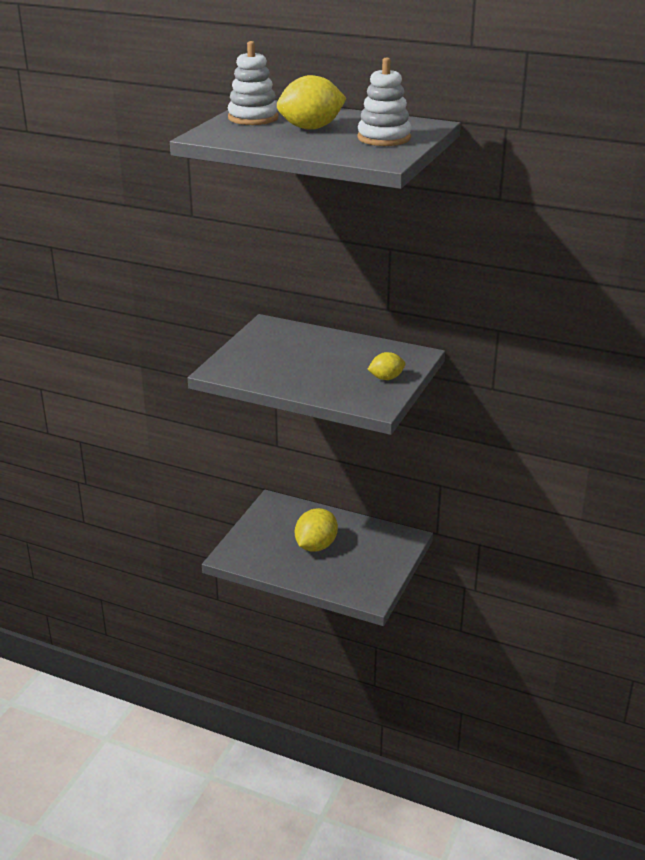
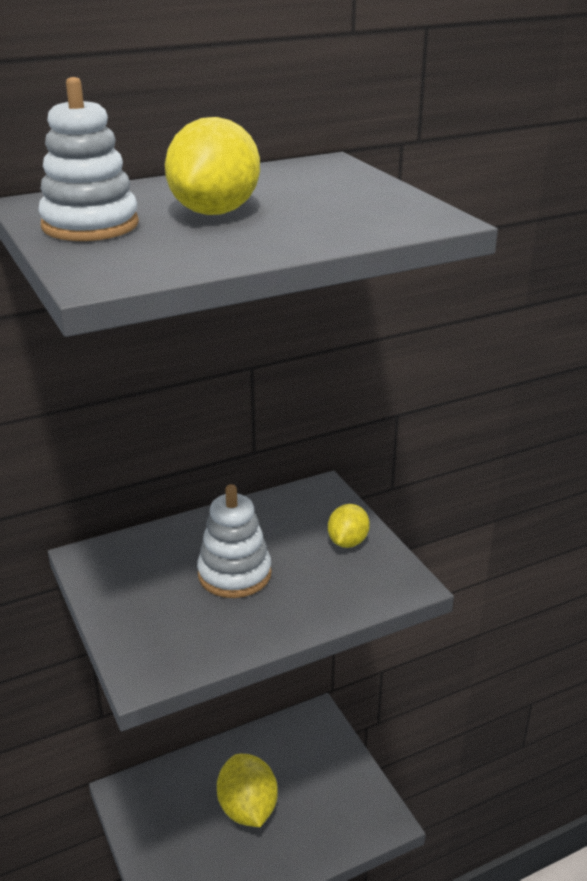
camera: 50 degrees left, 0 degrees up
white stacking toy [357,57,411,146] -> white stacking toy moved to [197,484,272,598]

